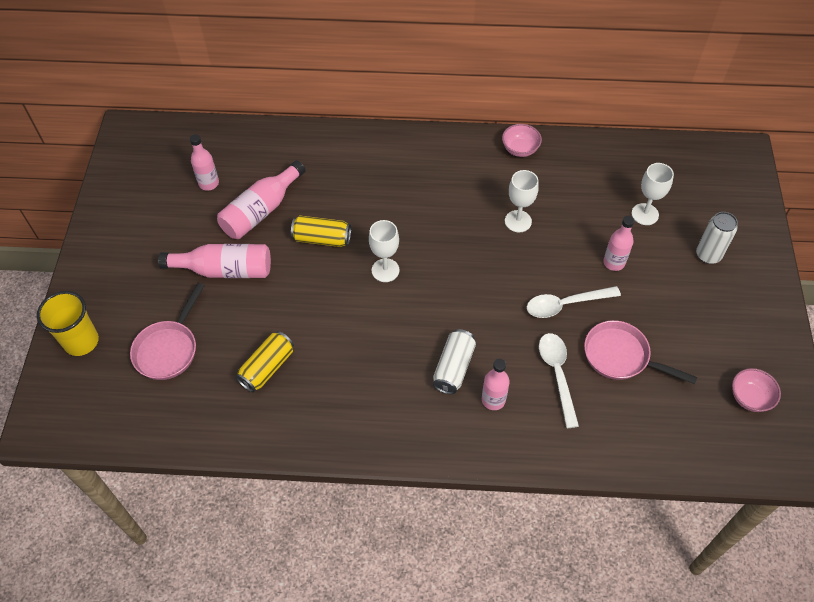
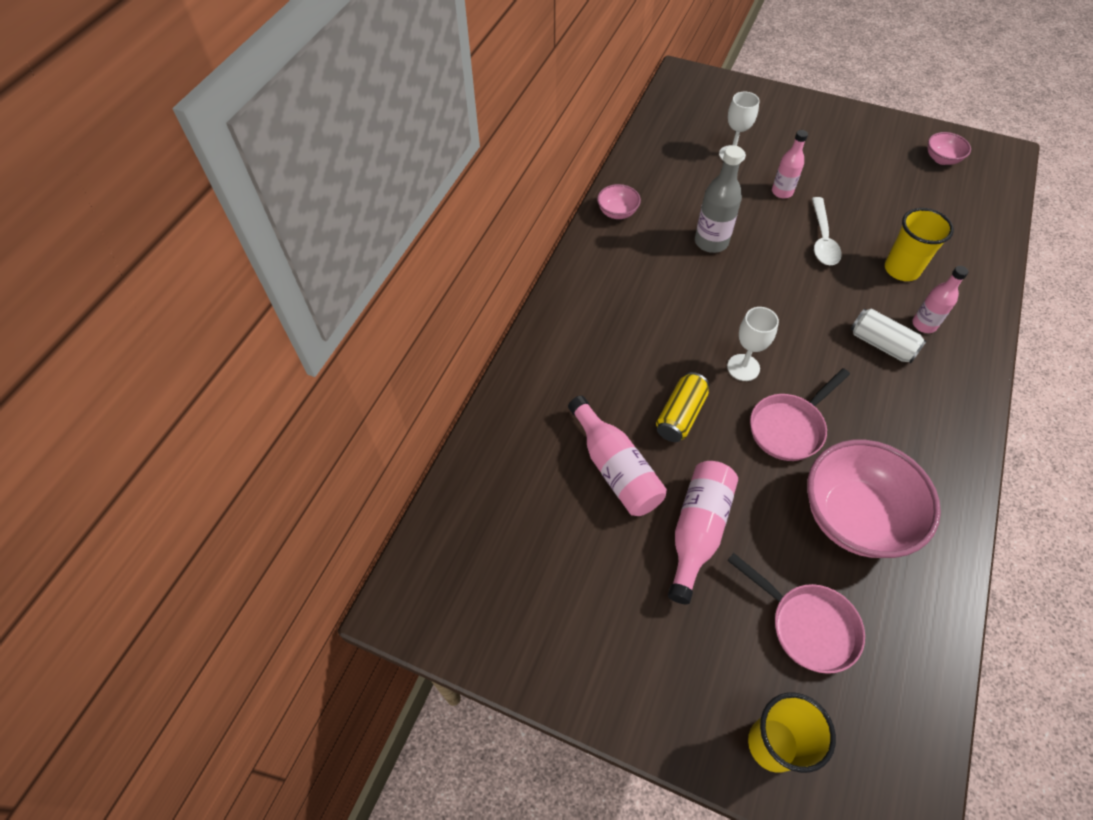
camera: 70 degrees left, 0 degrees up
pink bottle [190,134,219,191] -> none
yellow can [235,331,294,392] -> pink bowl [807,440,941,558]
white goblet [505,170,539,232] -> grey bottle [695,146,744,253]
white spoon [539,333,579,428] -> yellow cup [885,208,954,281]
pink pan [584,320,698,384] -> pink pan moved to [750,368,850,461]
white can [696,212,738,264] -> none

